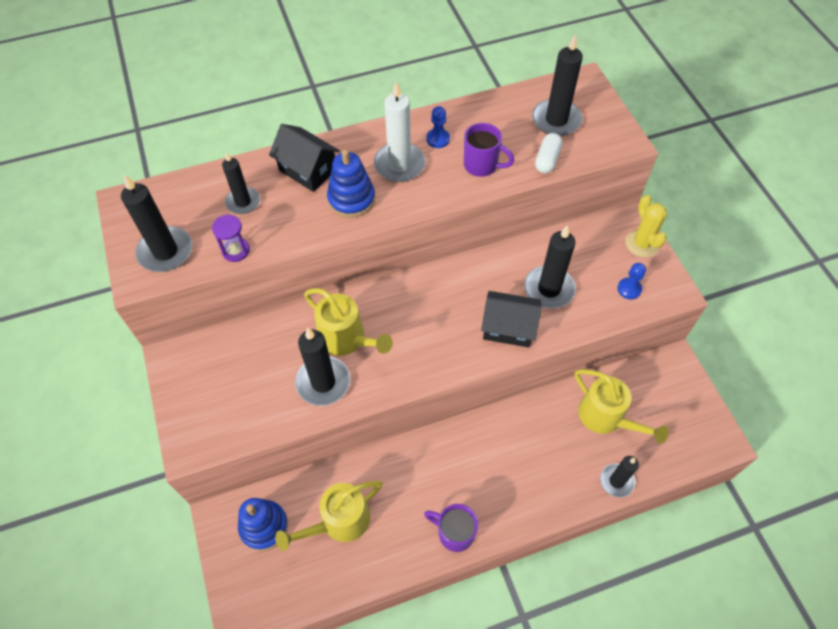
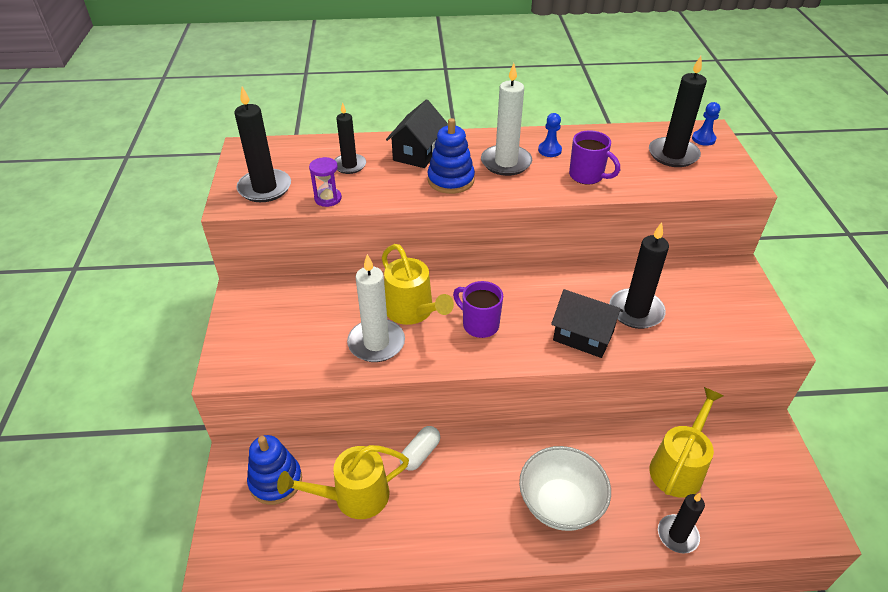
camera: 15 degrees right, 15 degrees down
black house [269,124,340,192] -> black house turned 60 degrees clockwise [386,99,448,168]
black candle [295,328,350,406] -> white candle [347,254,405,362]
purple mug [424,504,478,552] -> purple mug moved to [453,281,503,338]
white capsule [535,133,562,173] -> white capsule moved to [400,426,440,471]
yellow watering can [575,369,669,444] -> yellow watering can turned 120 degrees counterclockwise [649,387,723,498]
blue pawn [617,263,646,299] -> blue pawn moved to [692,102,720,146]
yellow cactus [625,195,667,257] -> none
none -> white bowl [519,446,611,531]

